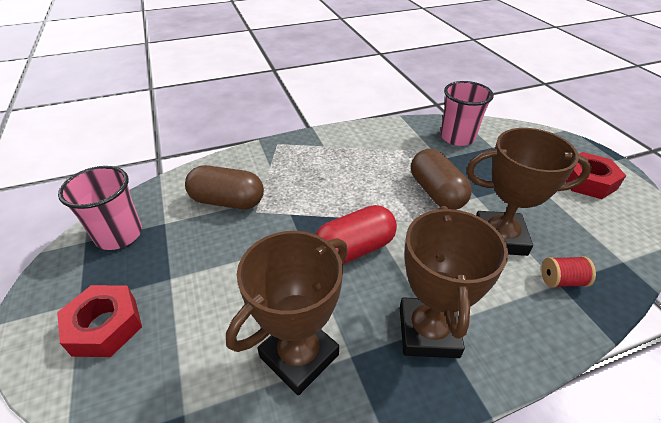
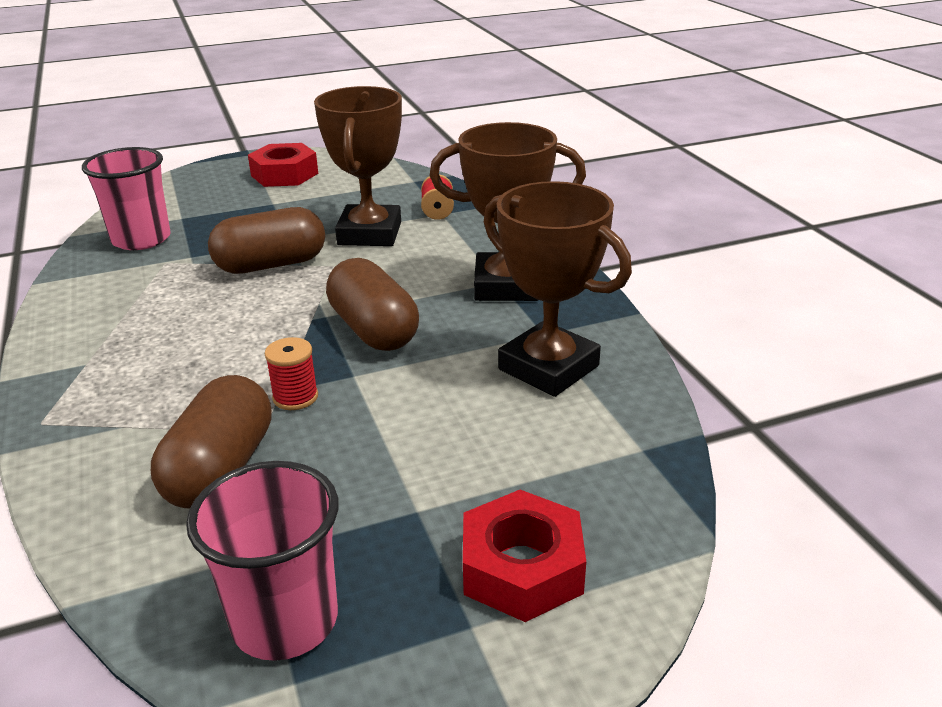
camera: 90 degrees left, 10 degrees down
red capsule [315,205,397,264] -> brown capsule [326,258,419,351]
none -> red spool [265,337,318,410]

